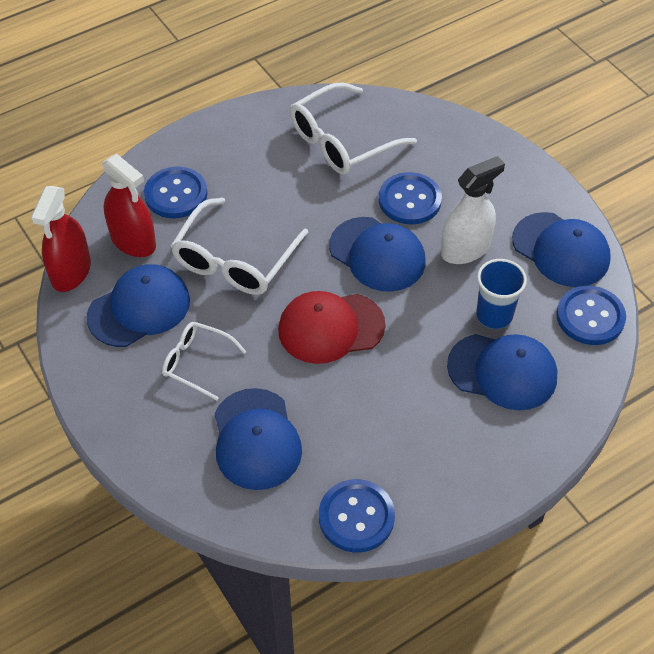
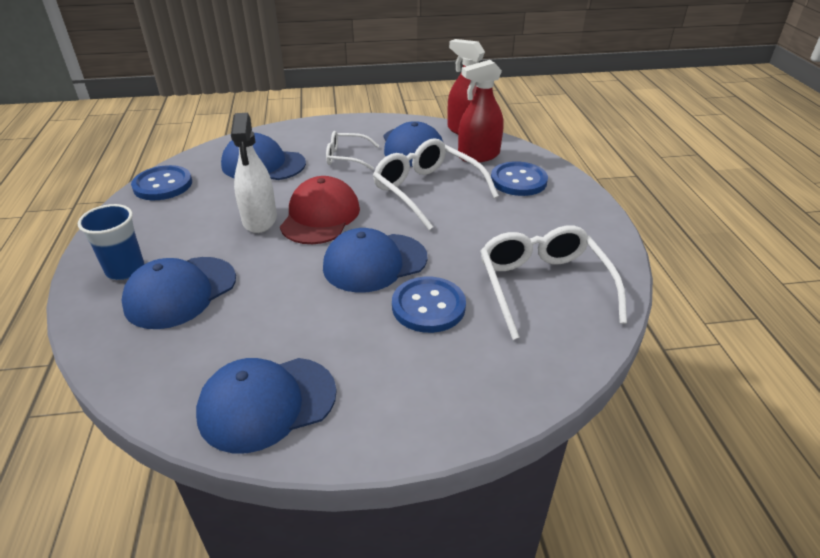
camera: 115 degrees right, 15 degrees down
white glasses [162,322,247,401] -> white glasses turned 135 degrees counterclockwise [326,131,379,170]
white spray bottle [441,156,505,264] -> white spray bottle moved to [231,113,277,233]
blue cup [476,259,527,329] -> blue cup moved to [77,204,145,280]
blue button [556,285,626,345] -> none

